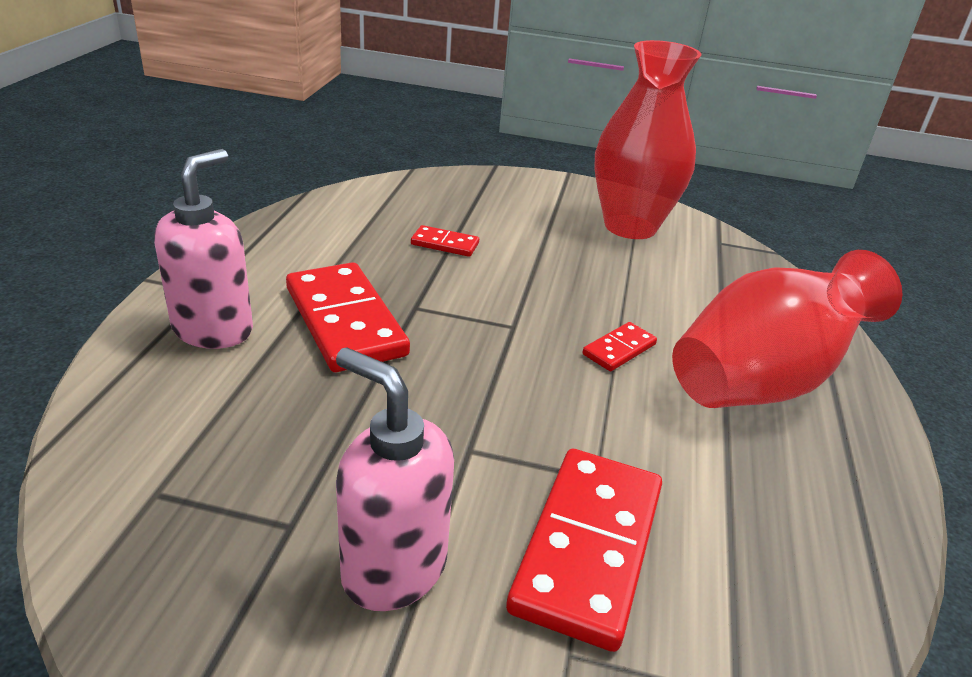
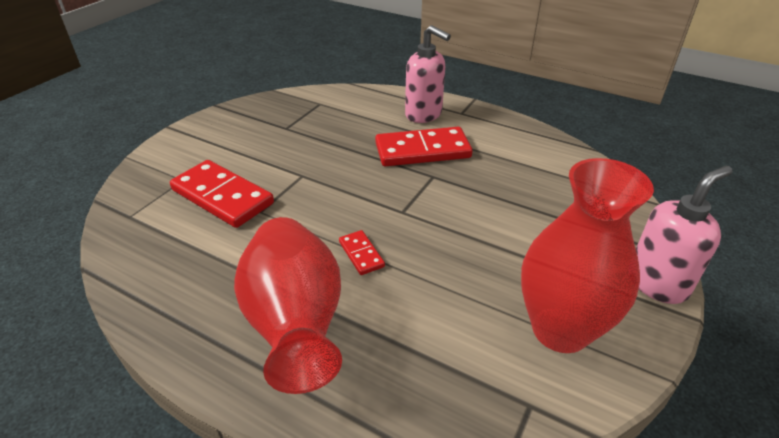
camera: 110 degrees right, 5 degrees up
pink soap dispenser [336,347,454,611] -> pink soap dispenser moved to [636,166,733,304]
red domino [411,225,479,257] -> none

